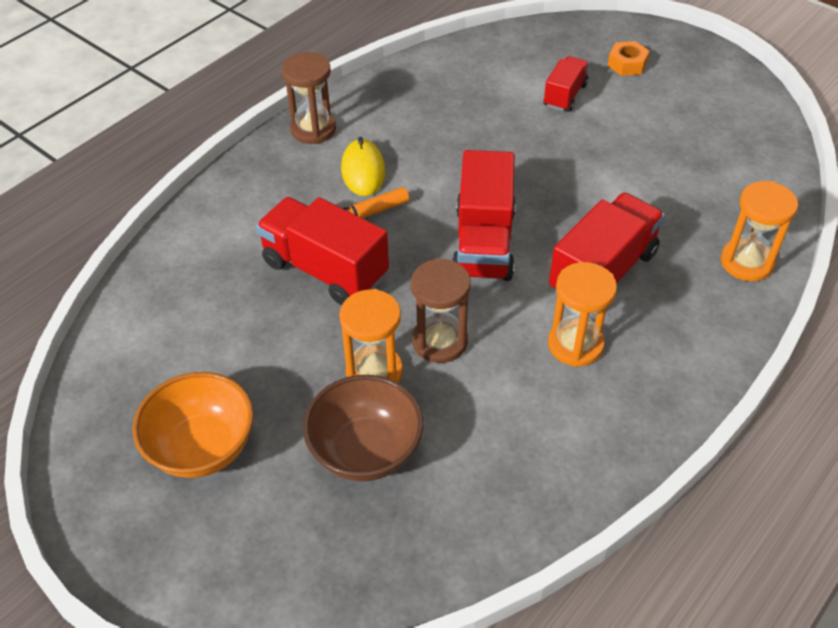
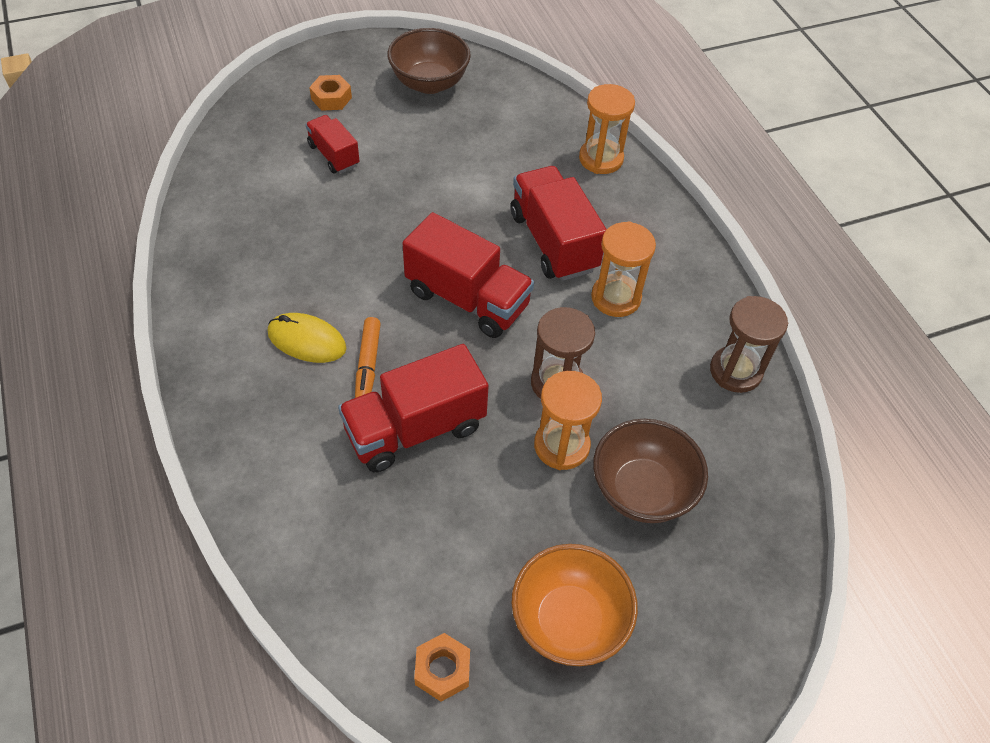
camera: 65 degrees left, 5 degrees up
brown hourglass [282,52,336,144] -> brown hourglass moved to [710,296,788,393]
none -> brown bowl [387,28,471,94]
none -> orange nut [414,633,470,702]

